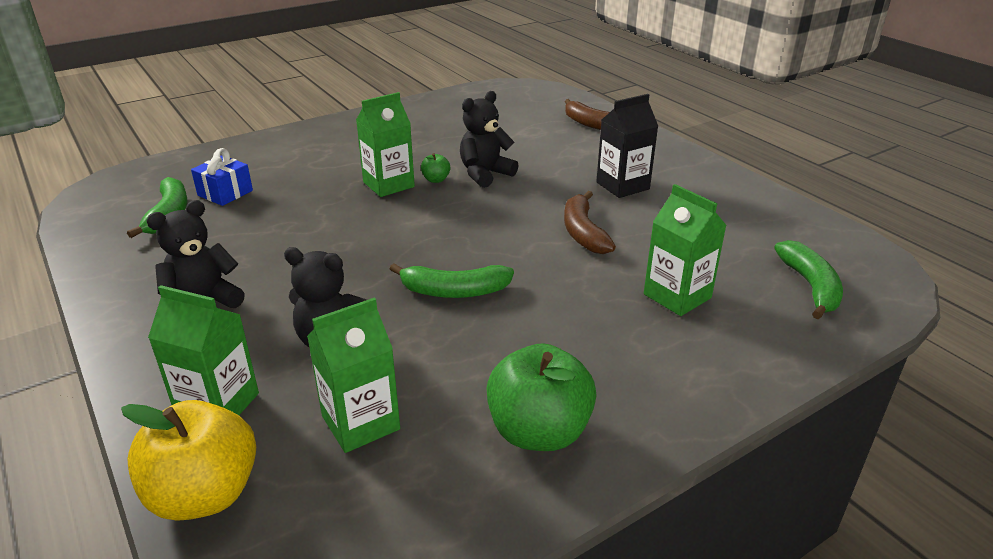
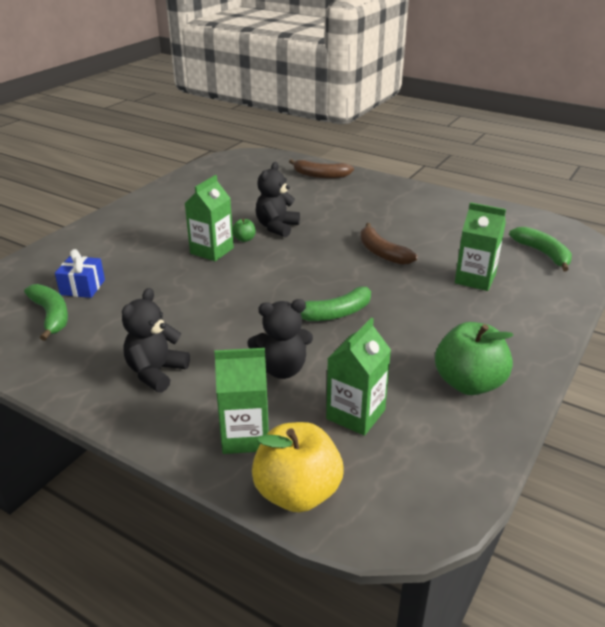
camera: 25 degrees left, 0 degrees up
black carton [596,94,658,198] -> none

